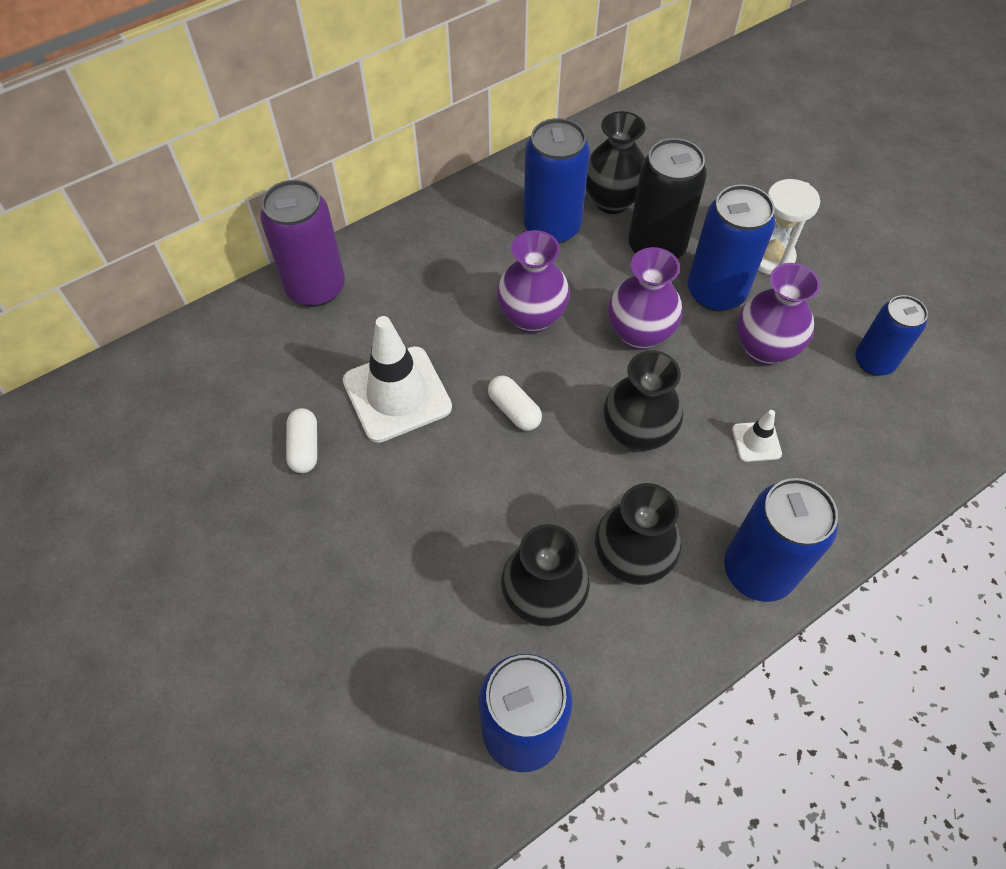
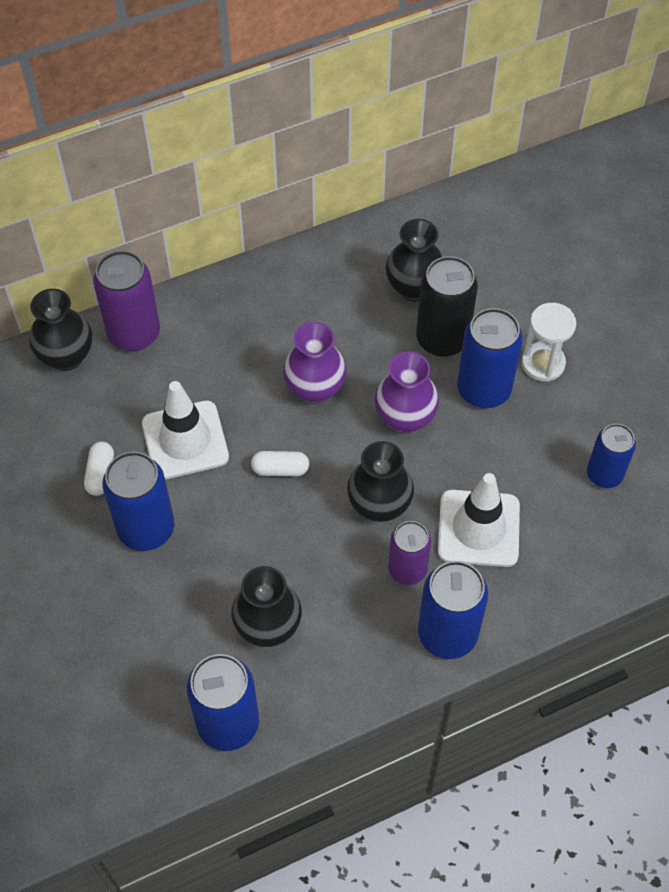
camera: 10 degrees right, 0 degrees up
white capsule [488,376,542,431] -> white capsule turned 60 degrees counterclockwise [251,451,310,476]
blue can [523,118,590,244] -> blue can moved to [103,451,174,551]
black vase [595,483,682,585] -> black vase moved to [29,289,92,371]
white traffic cone [732,410,782,462] -> white traffic cone [438,473,520,567], size x2.16
purple vase [737,263,820,365] -> none
none -> purple can [388,521,431,585]

